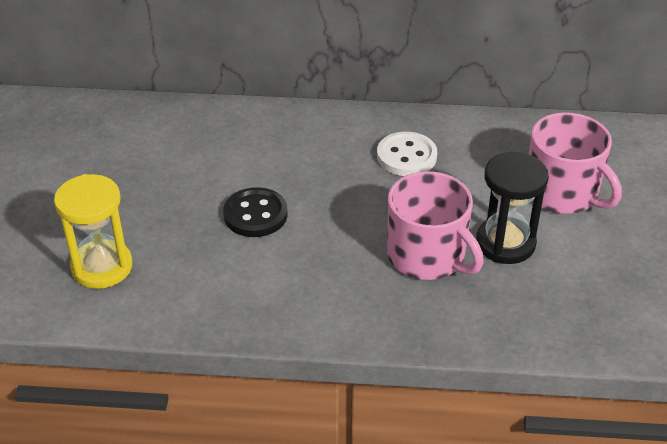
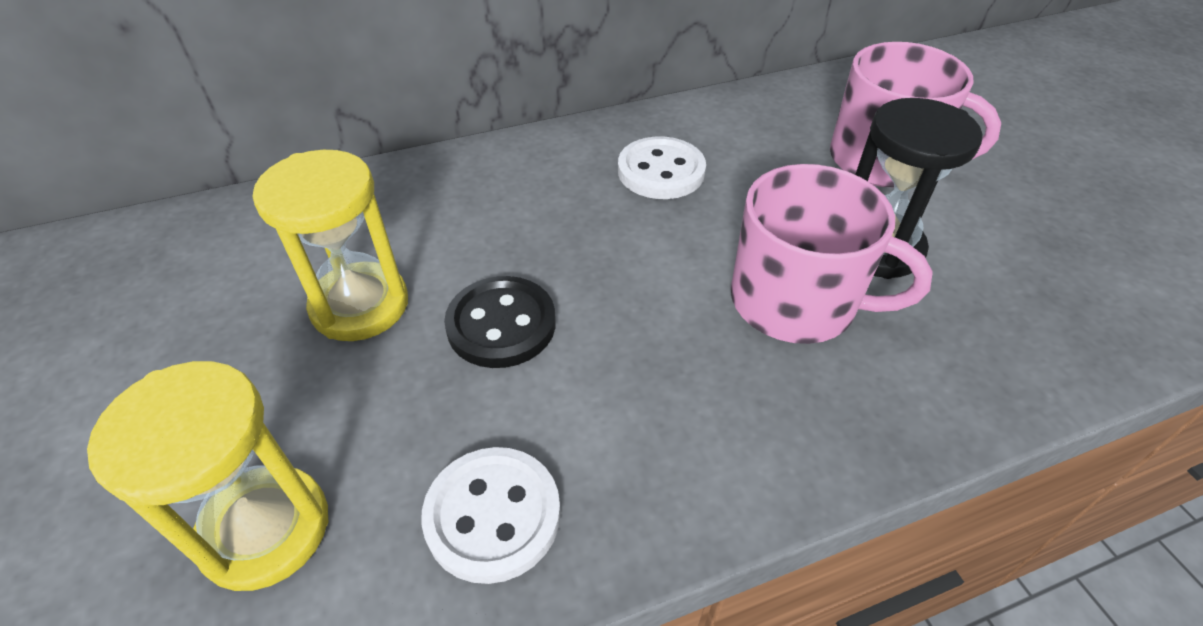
camera: 25 degrees left, 5 degrees up
none -> yellow hourglass [253,150,408,341]
none -> white button [421,447,561,584]

